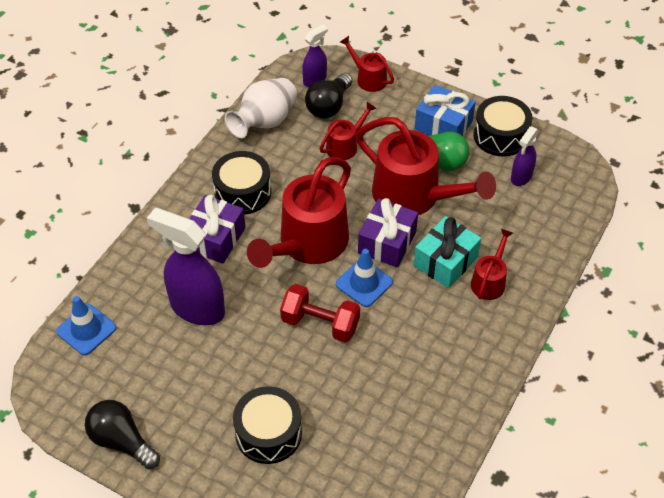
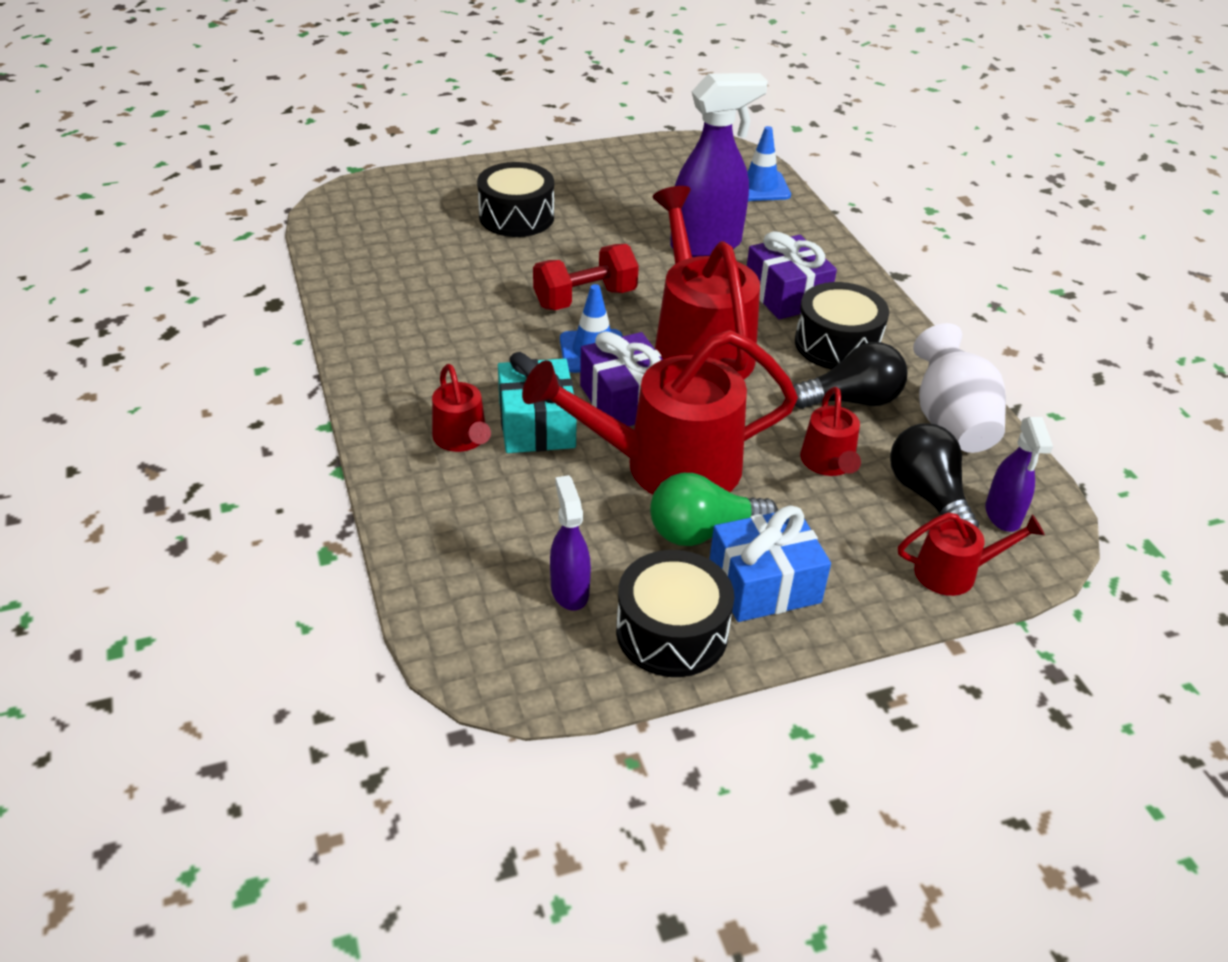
camera: 130 degrees right, 10 degrees down
black light bulb [85,400,160,469] -> black light bulb moved to [793,342,907,409]

